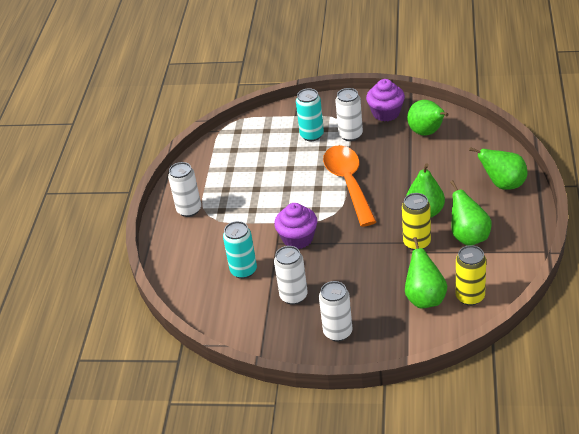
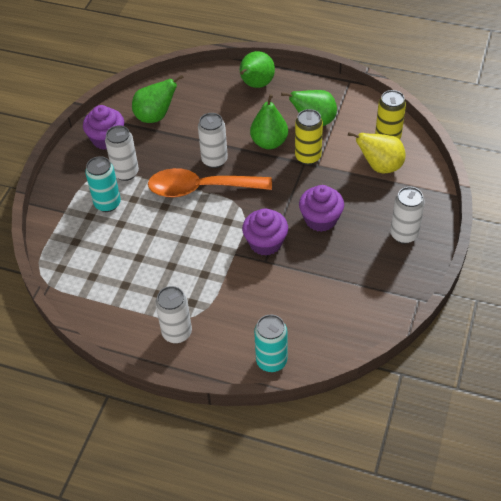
camera: 80 degrees left, 10 degrees up
turquoise can [223,221,257,279] -> turquoise can moved to [254,314,287,372]
white can [274,246,308,305] -> white can moved to [198,113,228,168]
green pear [405,237,447,309] -> yellow pear [348,132,405,174]
none -> purple cupcake [299,185,344,232]

